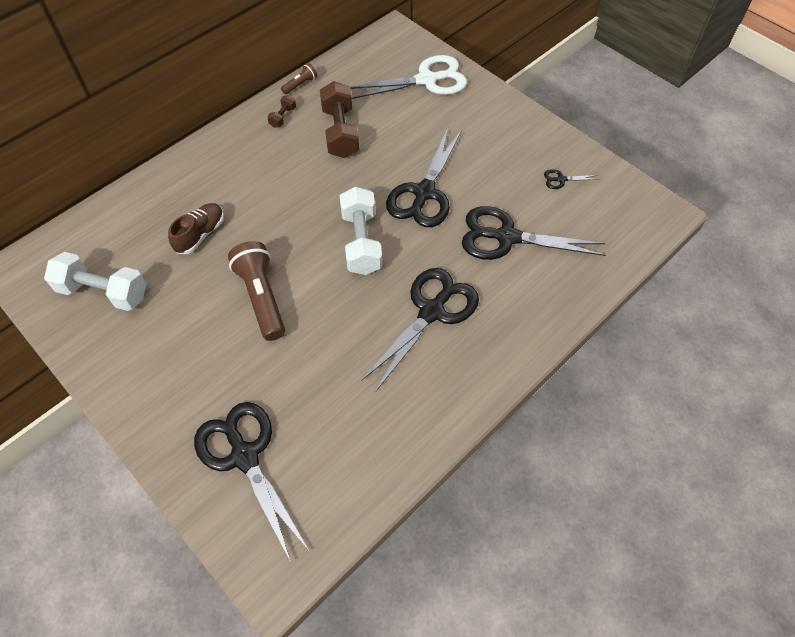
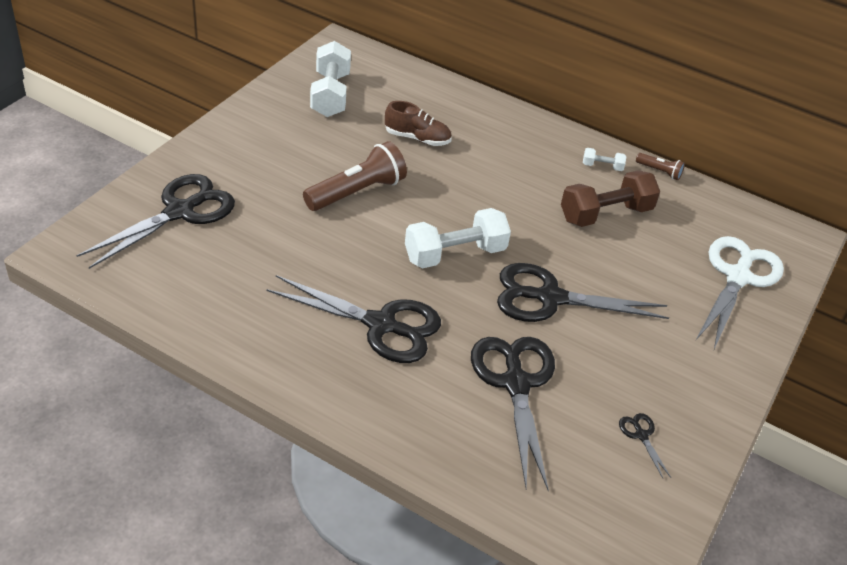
camera: 70 degrees right, 15 degrees down
brown dumbbell [267,95,296,128] -> white dumbbell [583,148,627,171]
white scissors [350,55,467,99] -> white scissors turned 120 degrees counterclockwise [696,236,784,349]

